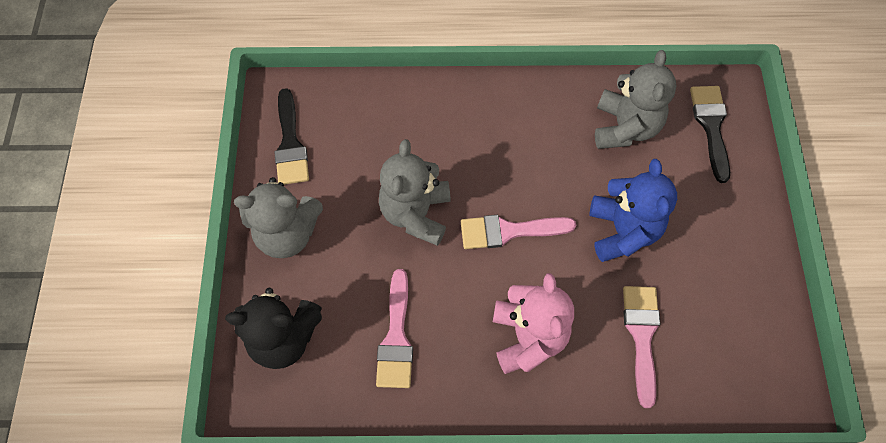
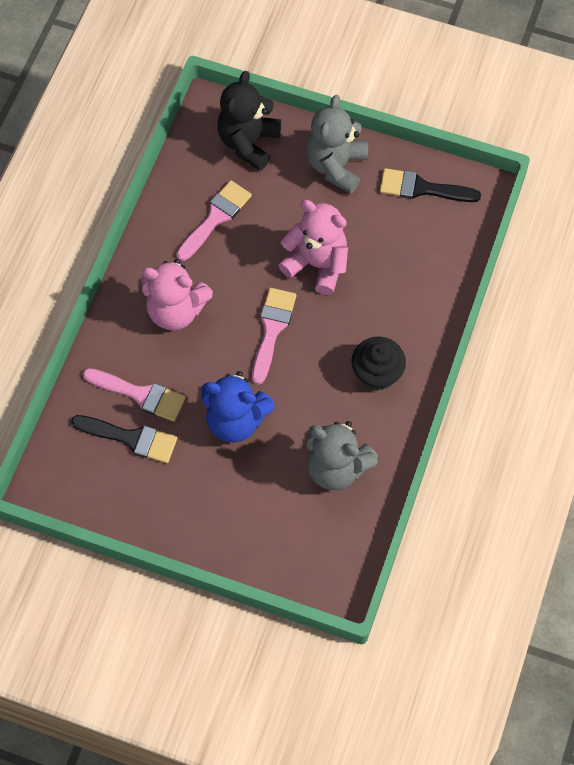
camera: 110 degrees right, 0 degrees up
pink brush [376,269,413,388] -> pink brush turned 105 degrees clockwise [176,180,252,261]
grey teddy bear [379,139,451,246] -> pink teddy bear [279,200,348,295]
black brush [690,86,730,183] -> black brush moved to [71,415,177,463]
none -> black cupcake [351,336,406,391]

